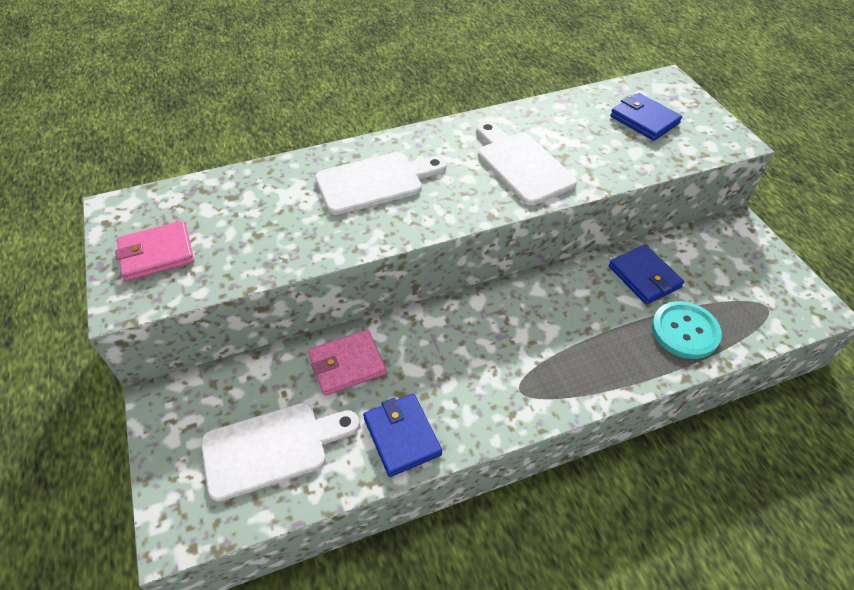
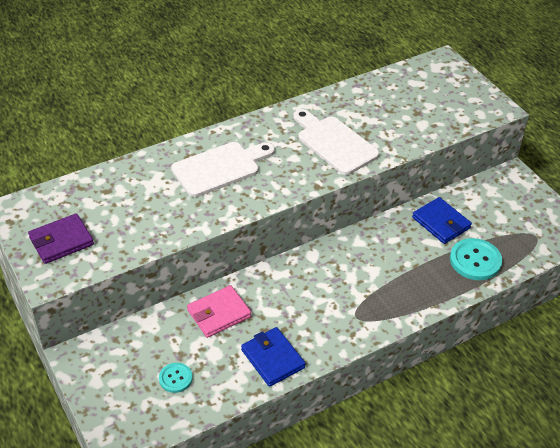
camera: 10 degrees left, 5 degrees down
pink wallet [115,221,194,281] -> purple wallet [28,213,94,264]
white cutting board [201,403,360,502] -> turquoise button [159,363,193,393]
blue wallet [610,93,682,141] -> none

